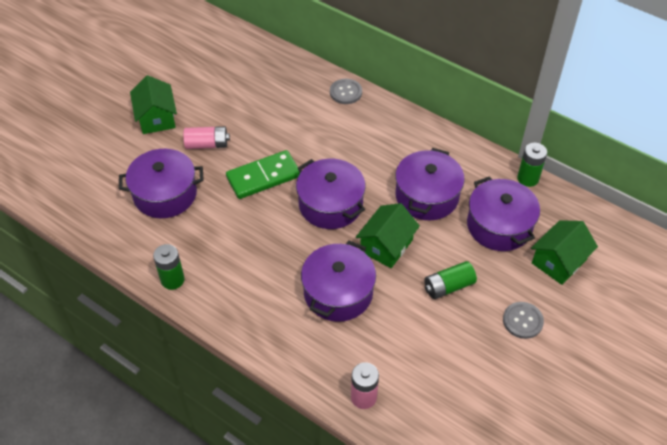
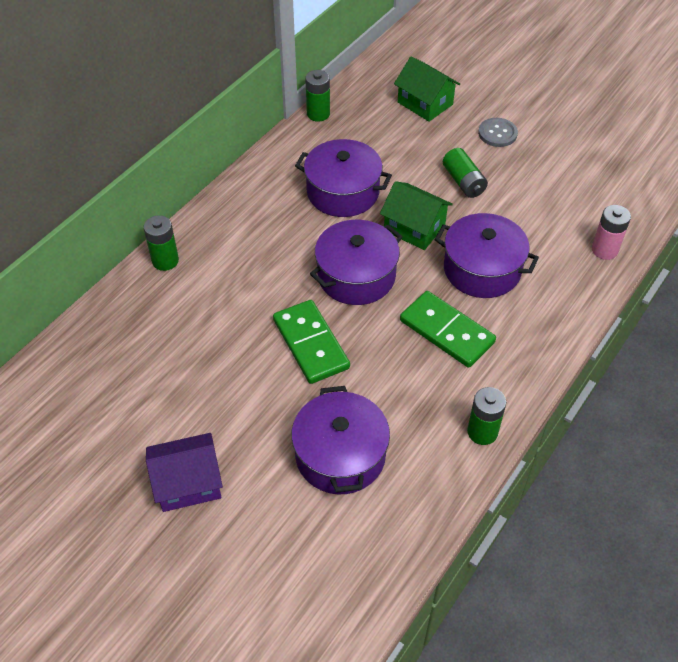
camera: 90 degrees left, 0 degrees up
green house [130,75,177,134] -> purple house [146,433,223,512]
pink battery [183,126,230,149] -> none
grey button [330,79,362,104] -> green battery [144,215,179,271]
purple pot [467,176,540,251] -> none
none -> green domino [400,291,496,368]

